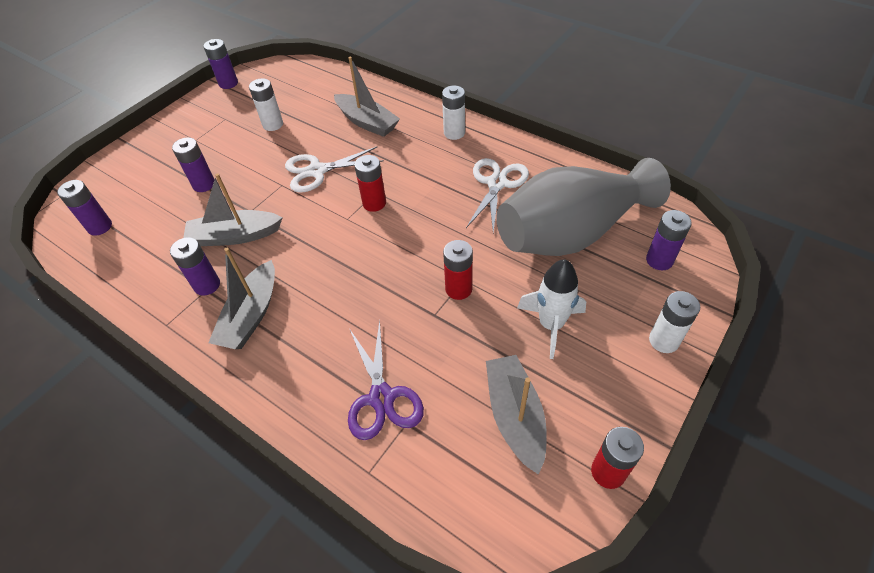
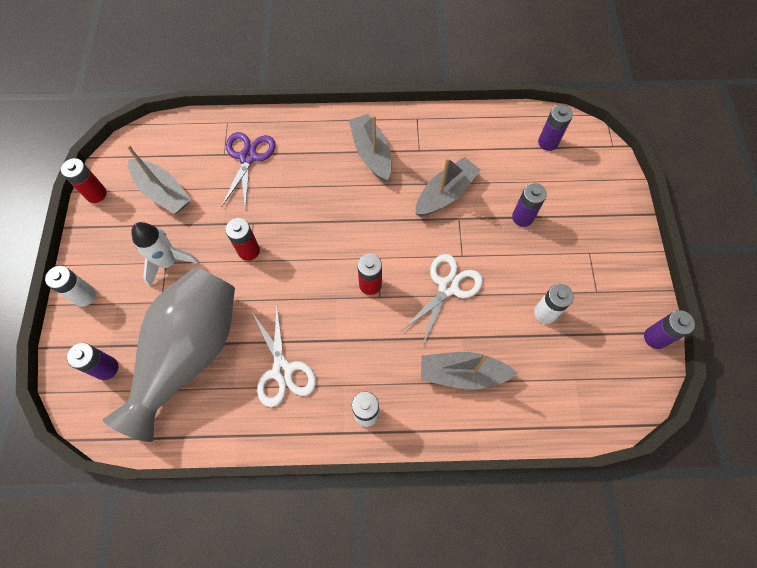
camera: 140 degrees right, 15 degrees up
purple battery [170,237,220,296] -> none
purple scissors [348,320,424,440] -> purple scissors turned 60 degrees clockwise [221,132,276,210]

